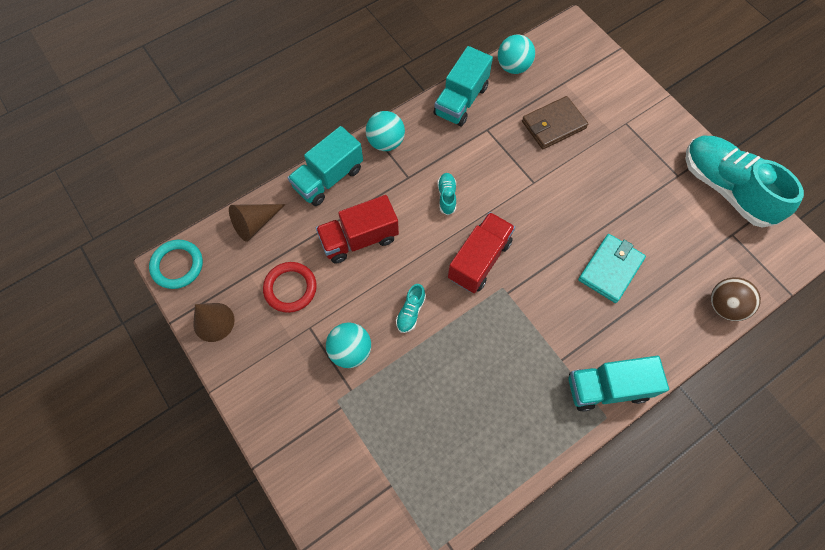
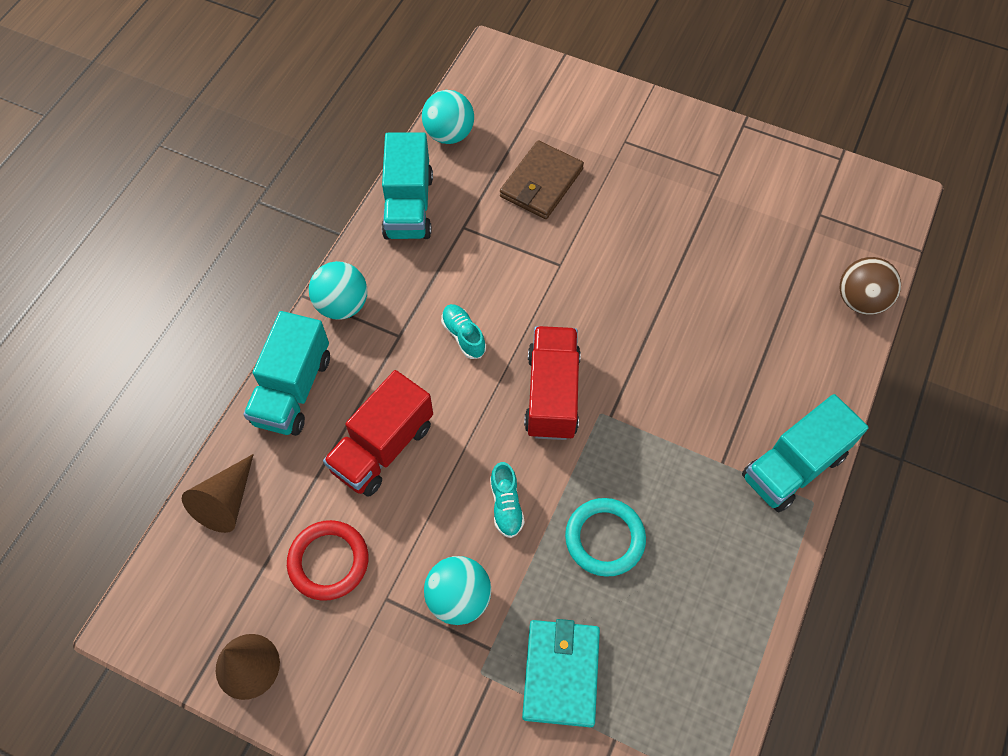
camera: 30 degrees left, 5 degrees down
turquoise ring [149,240,203,289] -> turquoise ring moved to [565,498,646,577]
turquoise wallet [578,234,646,303] -> turquoise wallet moved to [522,619,600,727]
turquoise shoe [686,136,804,228] -> none

